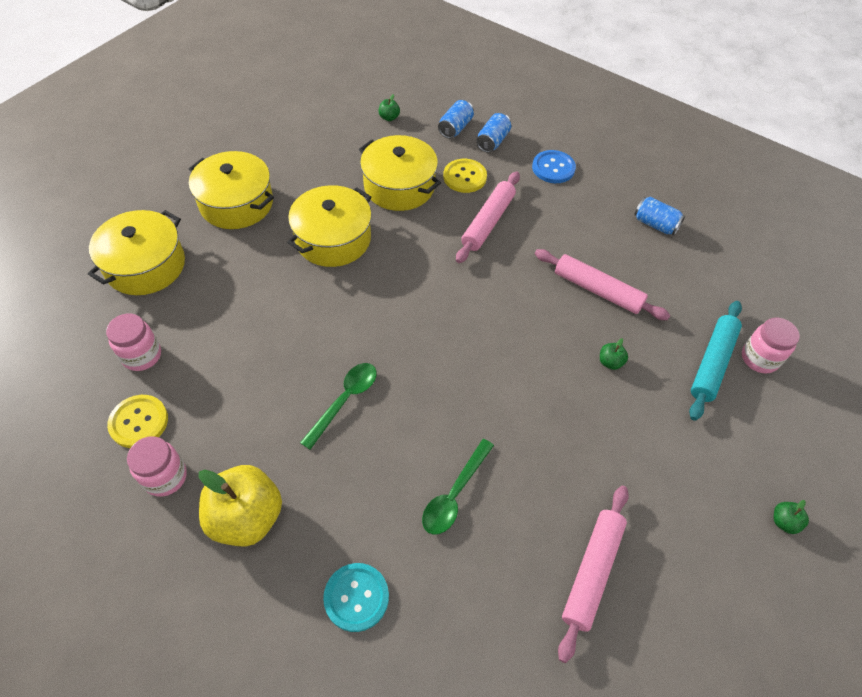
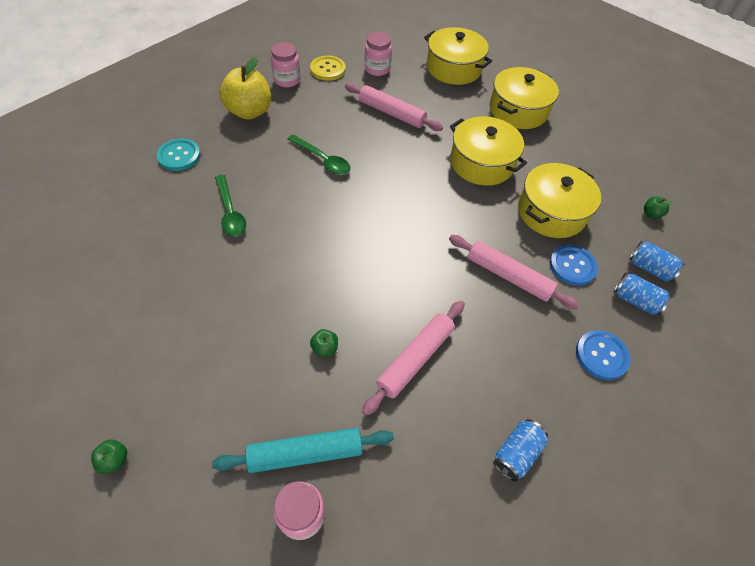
camera: 95 degrees right, 0 degrees up
green spoon [422,439,494,535] -> green spoon turned 150 degrees counterclockwise [215,175,246,236]
yellow button [443,159,487,193] -> blue button [550,245,598,286]
pink rolling pin [558,486,629,663] -> pink rolling pin moved to [345,83,443,131]
turquoise rolling pin [689,301,742,421] -> turquoise rolling pin turned 45 degrees counterclockwise [212,428,394,473]

